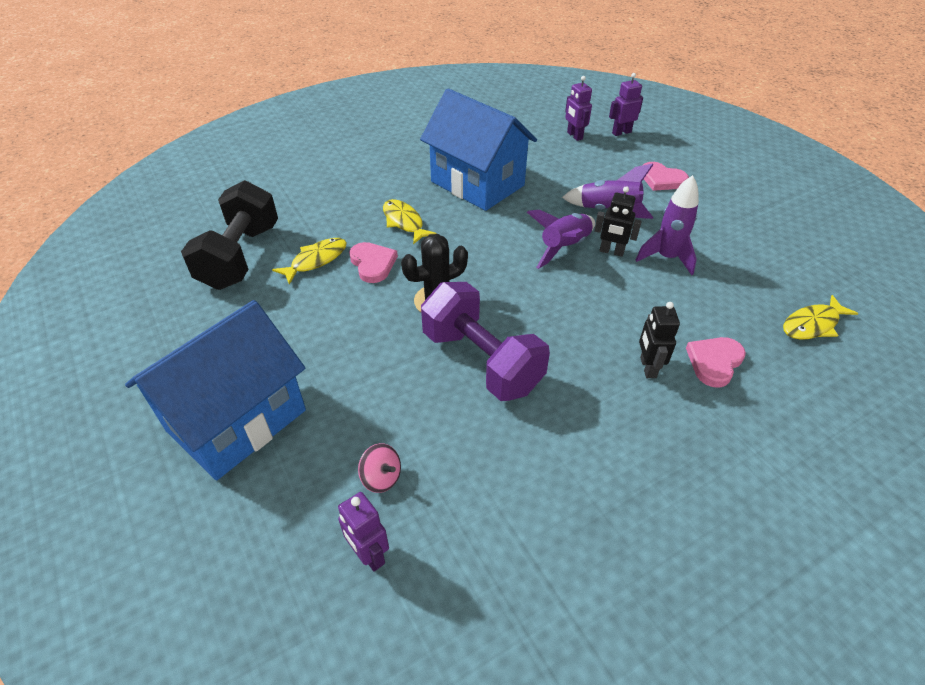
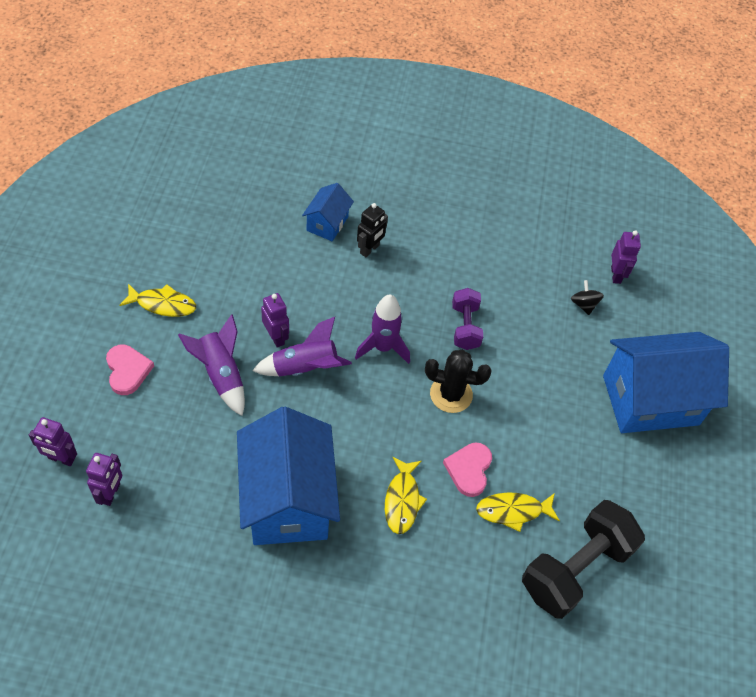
camera: 145 degrees left, 10 degrees up
pink spinning top [358,443,401,493] -> black spinning top [571,280,604,315]
purple dumbbell [421,282,550,401] -> purple dumbbell [452,288,483,350], size x0.56
black robot [594,186,642,257] -> purple robot [261,293,289,348]
purple rocket [636,175,699,275] -> purple rocket moved to [355,294,410,364]
pink heart [686,337,746,388] -> blue house [302,183,354,241]
yellow fish [783,295,859,340] -> yellow fish moved to [119,284,196,317]

